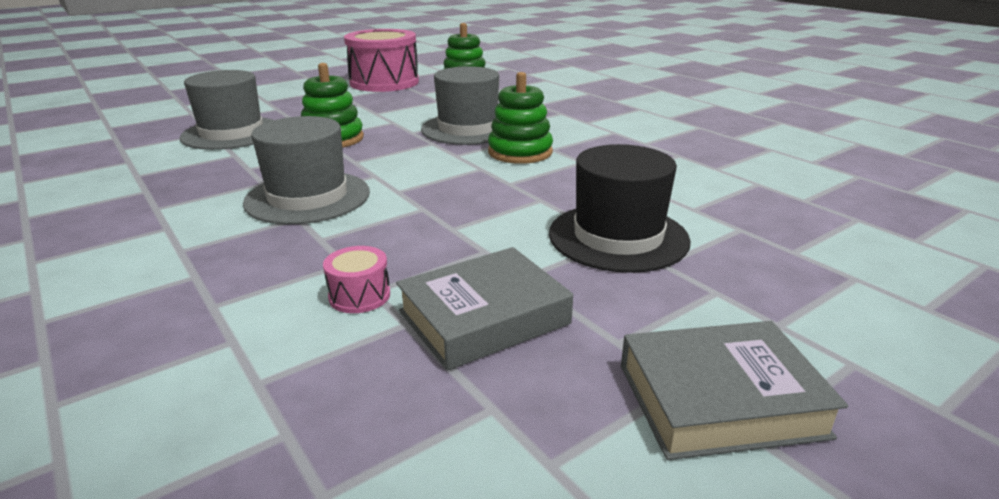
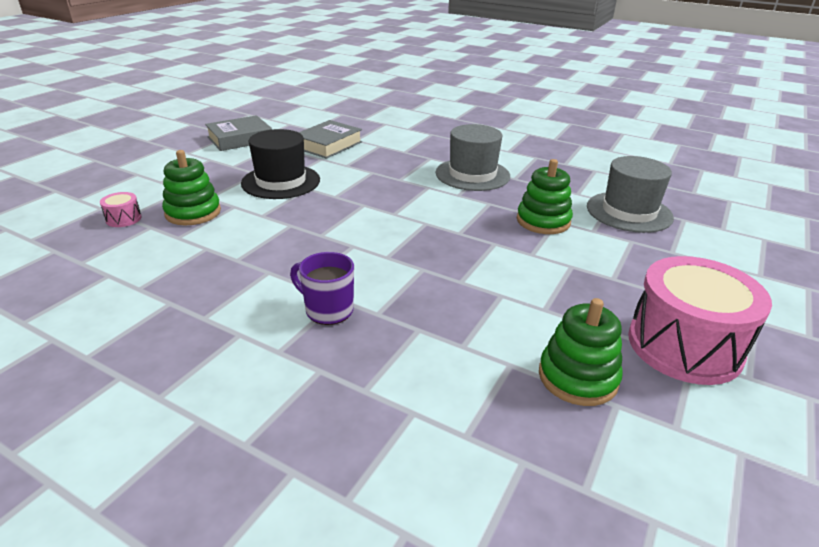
camera: 155 degrees right, 5 degrees up
pink drum [323,246,390,313] -> pink drum moved to [100,192,142,227]
grey hat [421,66,499,145] -> none
green stacking toy [488,72,553,164] -> green stacking toy moved to [162,150,221,225]
none -> purple mug [290,252,354,325]

